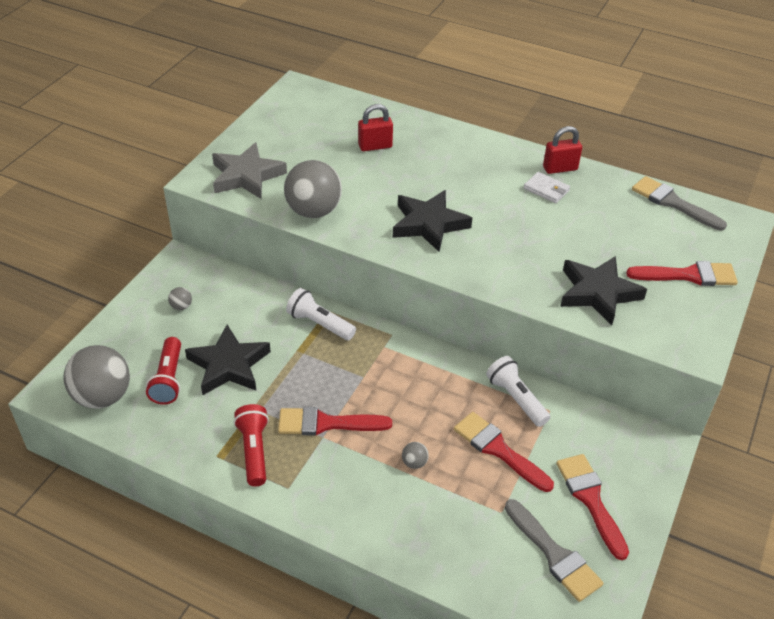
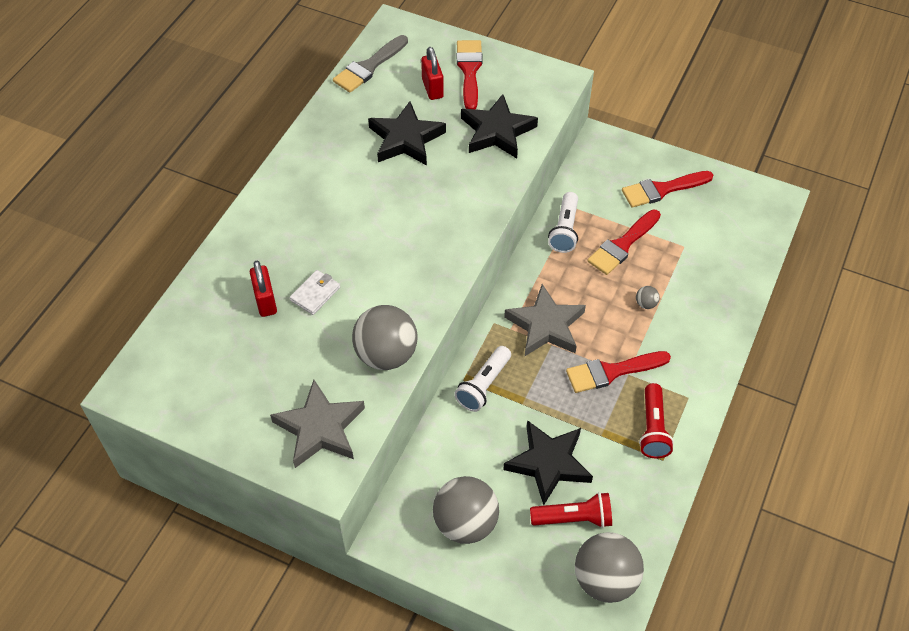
camera: 90 degrees left, 10 degrees up
grey ball [168,287,192,310] -> grey ball [433,476,499,544], size x2.46
red flashlight [234,404,269,486] -> red flashlight turned 75 degrees counterclockwise [639,383,674,458]
red brush [278,407,392,435] -> red brush turned 75 degrees clockwise [566,351,671,393]
black star [393,190,472,252] -> black star moved to [368,101,446,166]
white flashlight [486,356,550,427] -> white flashlight turned 45 degrees counterclockwise [548,192,578,253]
grey brush [505,499,603,602] -> none
white wallet [524,172,570,203] -> white wallet moved to [290,270,340,315]
red padlock [543,126,582,174] -> red padlock moved to [421,47,444,100]
none -> grey star [504,284,586,356]

